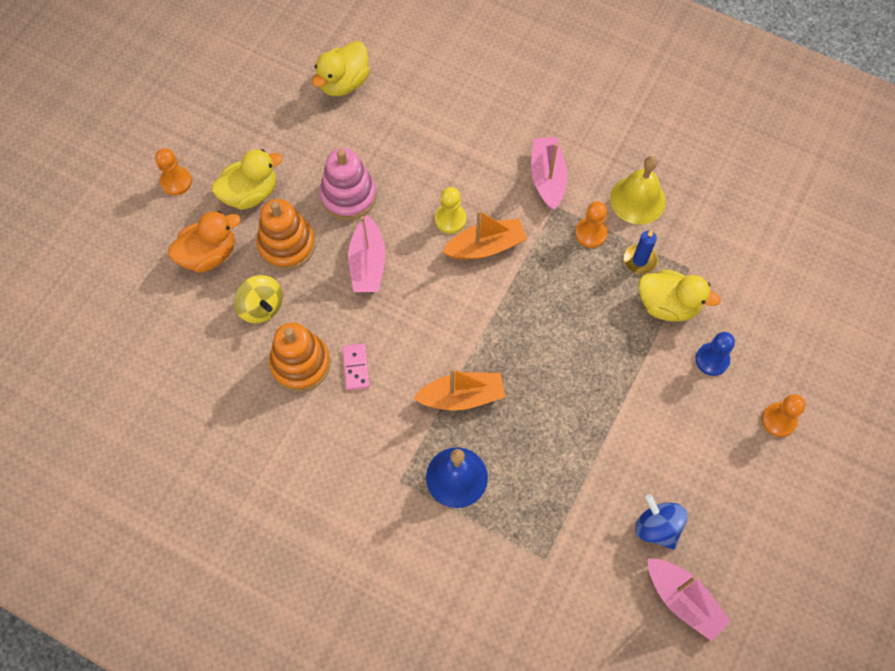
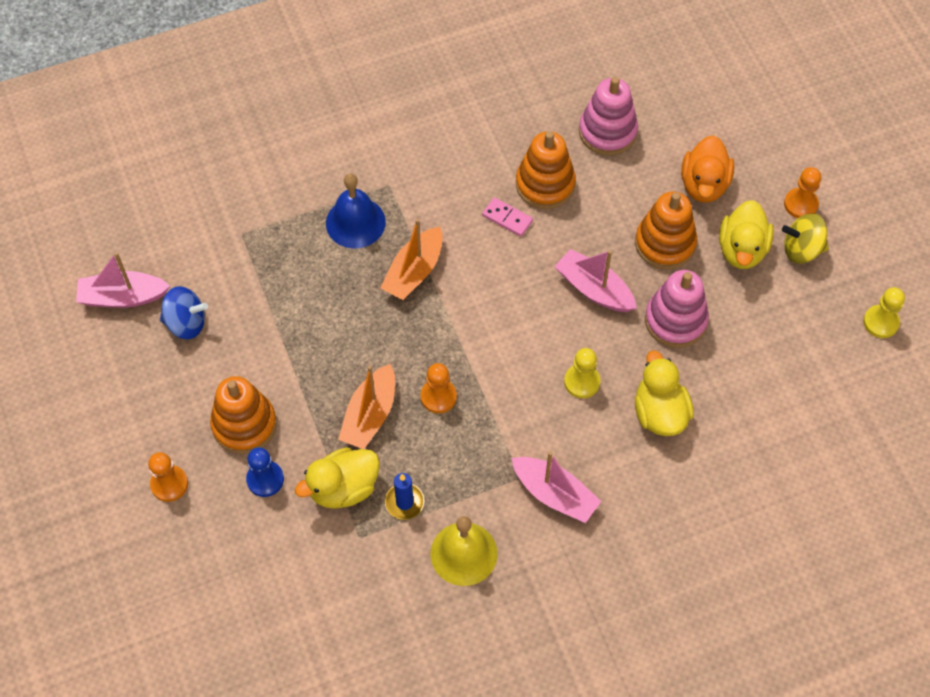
camera: 130 degrees right, 5 degrees down
yellow spinning top [234,275,283,323] -> yellow spinning top moved to [782,213,829,264]
yellow duck [312,41,370,96] -> yellow duck moved to [635,350,694,436]
orange boat [442,210,527,259] -> orange boat moved to [338,364,395,449]
orange pawn [575,201,608,248] -> orange pawn moved to [421,363,457,413]
none -> orange stacking toy [210,376,277,454]
none -> pink stacking toy [579,77,638,156]
none -> yellow pawn [863,287,905,338]

